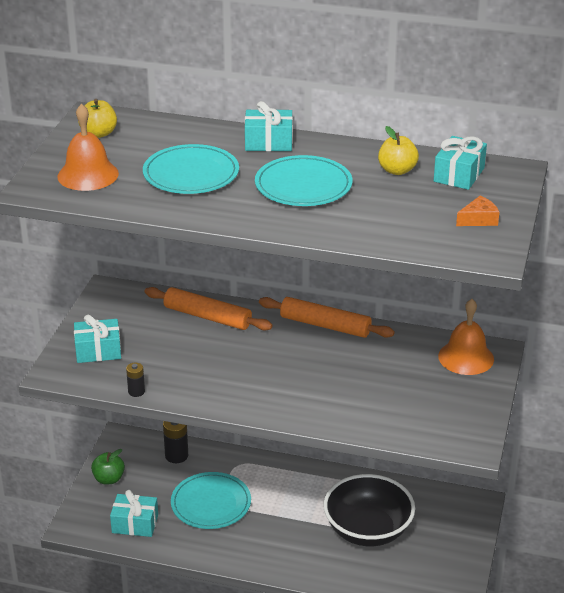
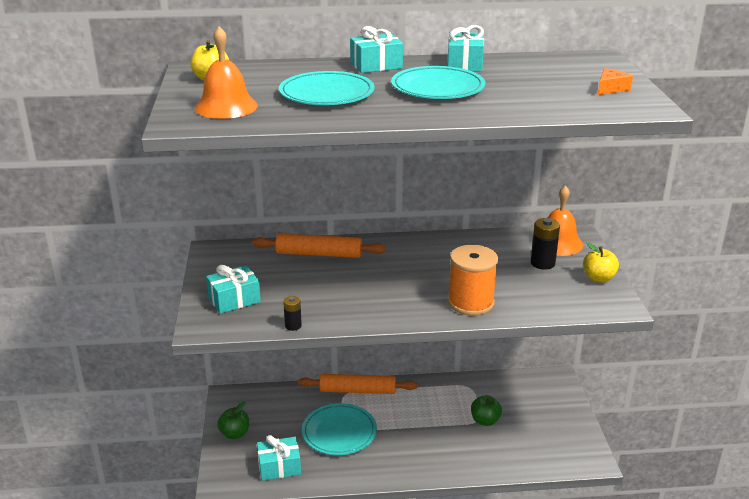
camera: 20 degrees left, 5 degrees down
black battery [163,421,188,463] -> black battery moved to [531,218,560,270]
orange rolling pin [259,297,395,338] -> orange rolling pin moved to [298,374,417,394]
black bowl [323,474,415,546] -> green apple [471,395,502,426]
yellow apple [378,126,419,175] -> yellow apple moved to [583,242,619,283]
turquoise gift [434,136,487,190] -> turquoise gift moved to [447,25,484,72]
none -> orange spool [448,245,498,316]

